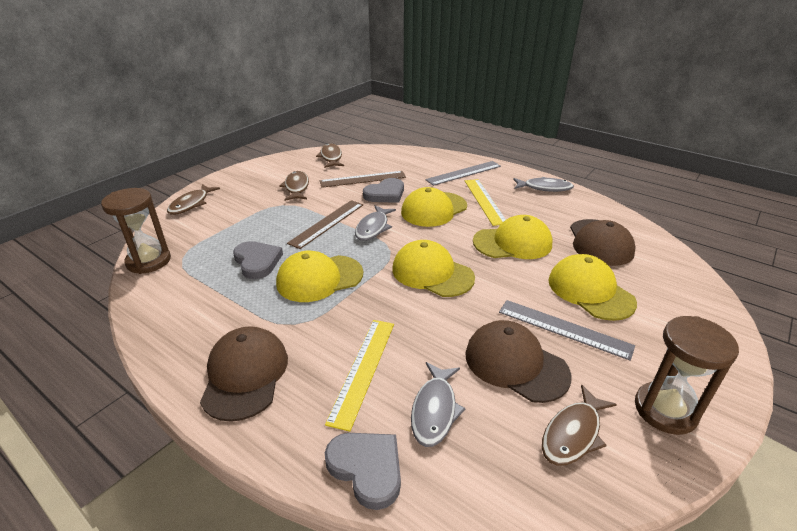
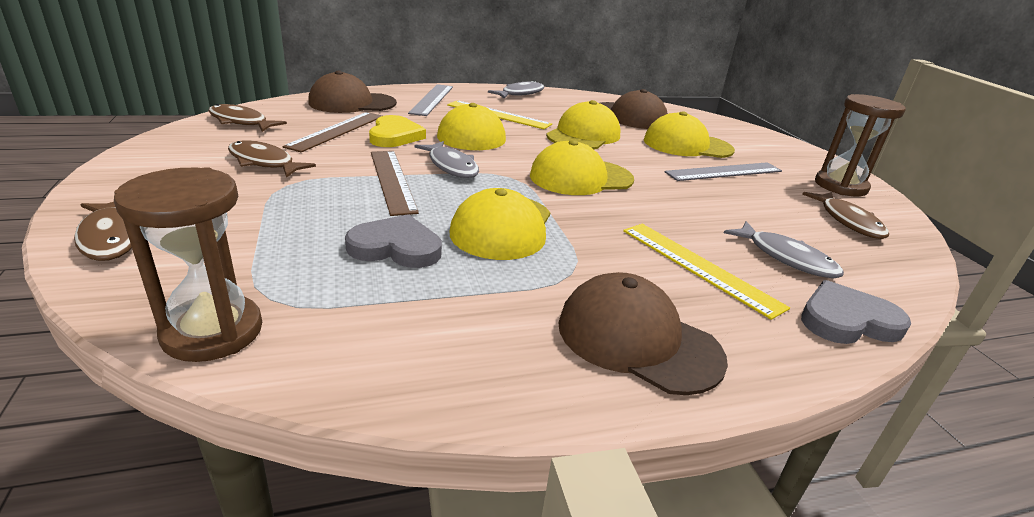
camera: 55 degrees left, 5 degrees down
grey heart [363,178,404,203] -> yellow heart [369,115,426,147]
brown cap [465,320,572,403] -> brown cap moved to [308,71,397,113]

